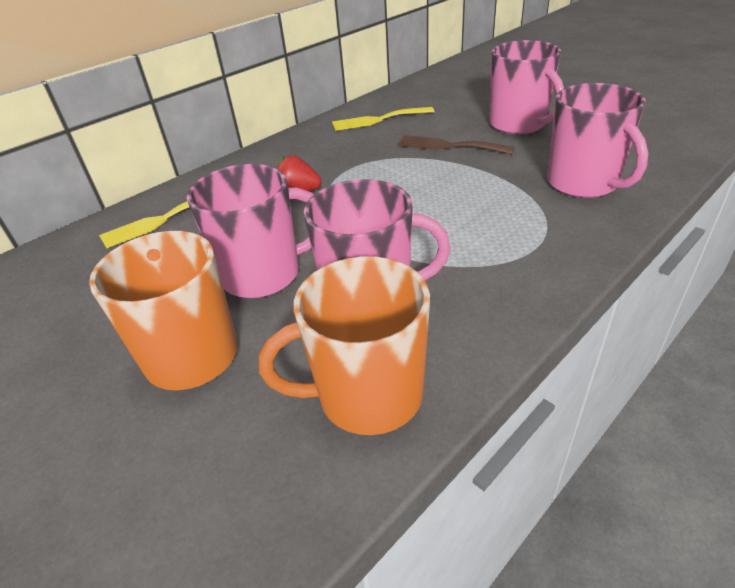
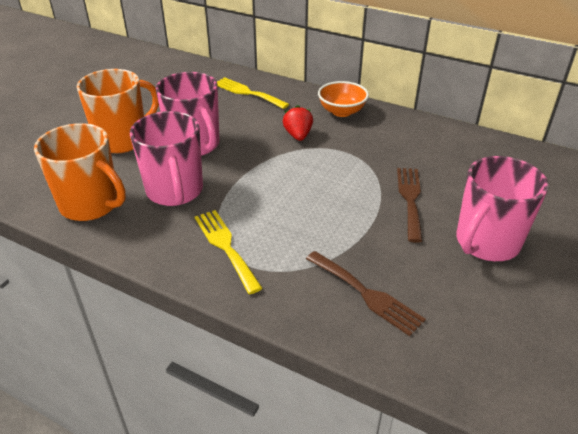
camera: 70 degrees right, 0 degrees up
orange mug [259,256,430,435] -> orange mug turned 150 degrees clockwise [34,123,126,221]
yellow fork [332,107,435,131] -> yellow fork moved to [195,210,263,294]
pink mug [547,83,648,198] -> brown fork [306,251,426,336]
none -> orange bowl [318,81,369,117]

